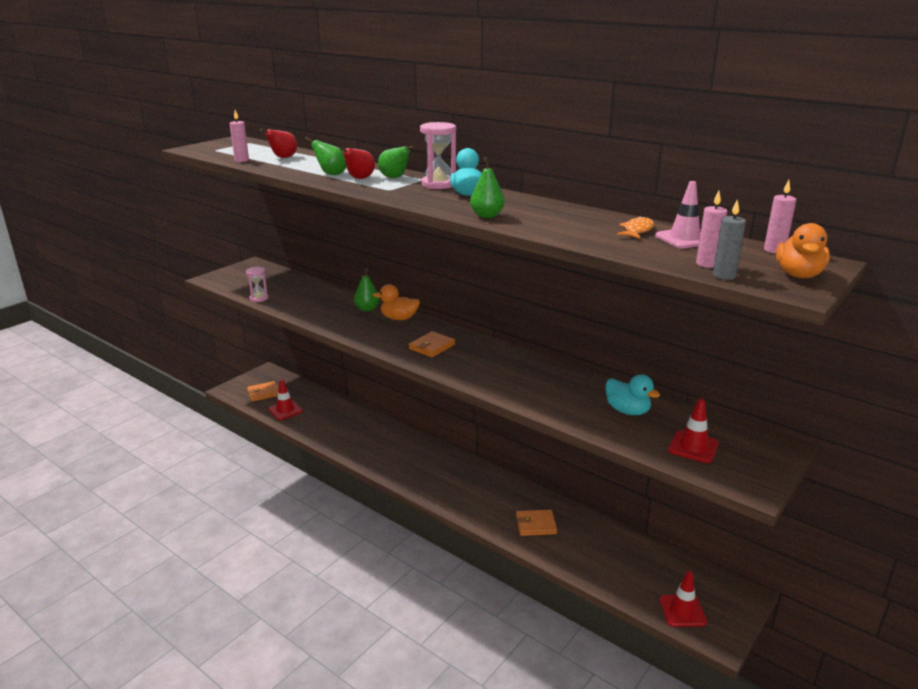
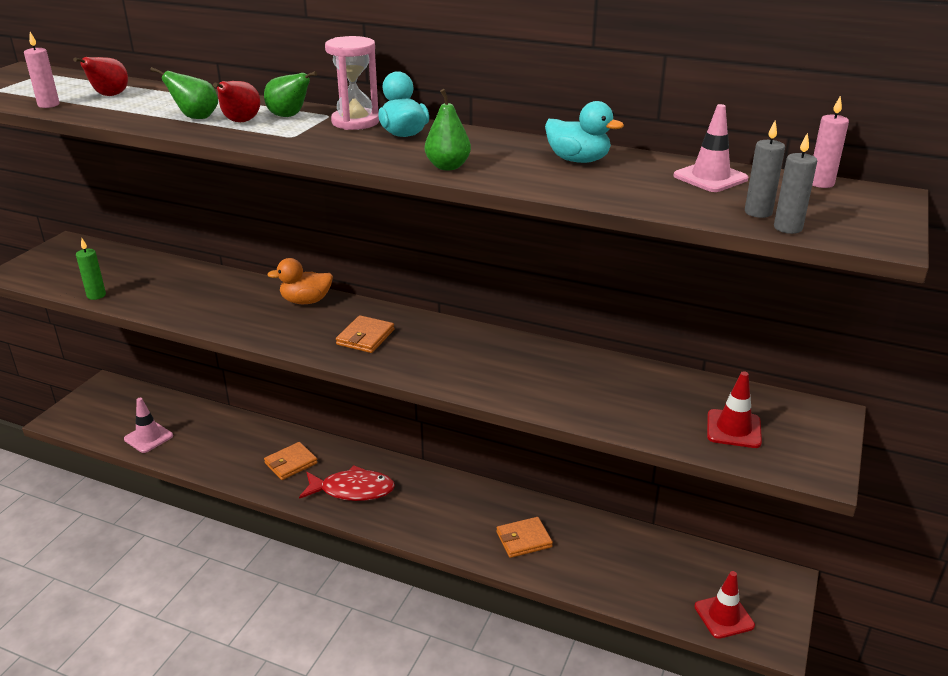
camera: 15 degrees left, 5 degrees up
pink hourglass [246,267,269,302] -> green candle [76,239,106,300]
orange wallet [247,381,279,402] -> orange wallet moved to [264,442,318,480]
red traffic cone [268,379,302,420] -> pink traffic cone [124,398,173,453]
green pear [354,268,380,311] -> none
turquoise duck [605,374,660,415] -> turquoise duck moved to [545,101,624,163]
orange fish [617,216,654,239] -> none
pink candle [696,191,727,268] -> grey candle [745,121,785,218]
orange duck [776,223,830,278] -> none
none -> red fish [299,465,395,501]

